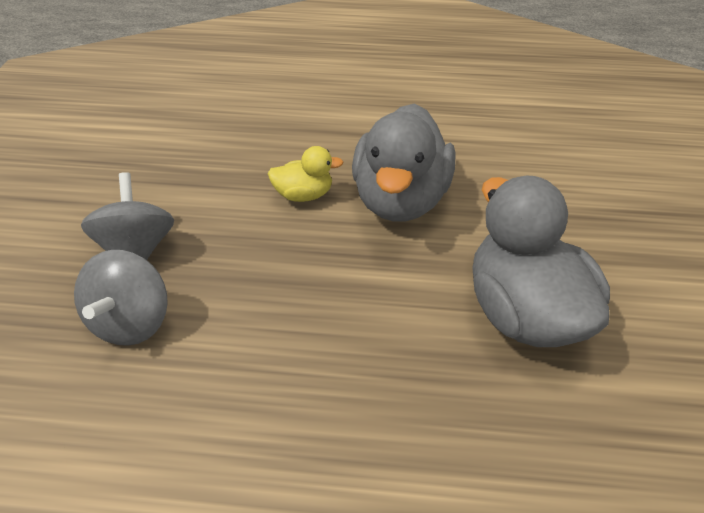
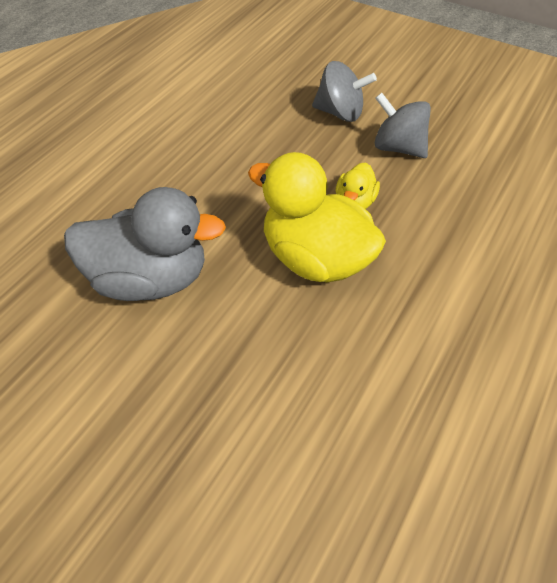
camera: 115 degrees right, 5 degrees up
grey spinning top [74,250,168,346] -> grey spinning top moved to [375,93,431,158]
grey duck [352,103,455,222] -> yellow duck [248,152,386,283]

